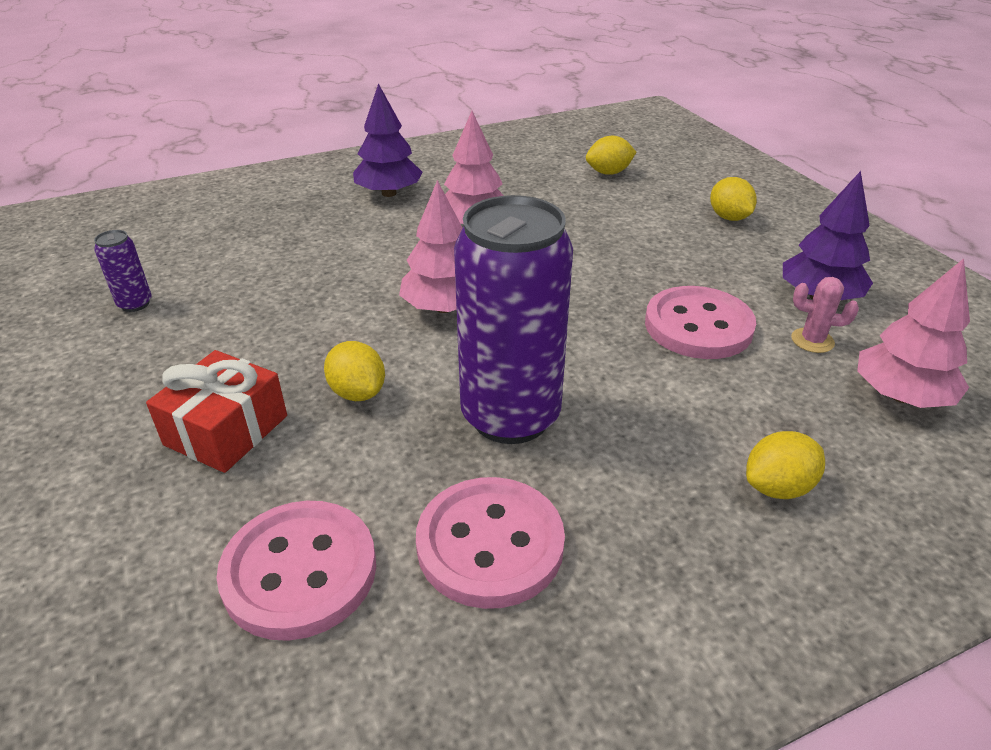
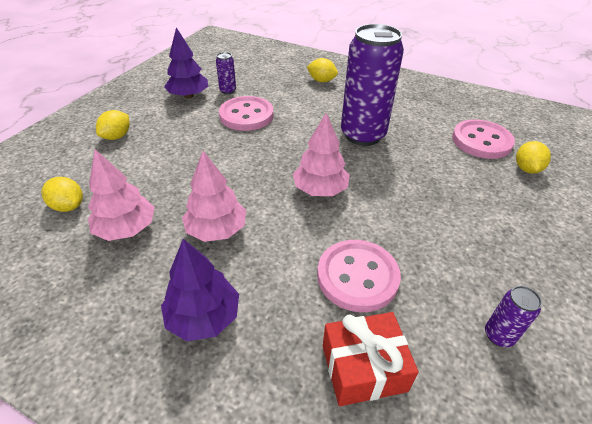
camera: 130 degrees left, 5 degrees up
red gift [146,350,287,473] -> red gift moved to [323,312,418,406]
yellow lemon [324,341,385,401] -> yellow lemon moved to [516,141,551,174]
pink button [416,477,565,609] -> pink button moved to [317,240,401,312]
pink cactus [791,277,859,353] -> purple can [216,52,236,94]
pink tree [857,258,970,408] -> pink tree moved to [88,149,155,241]

